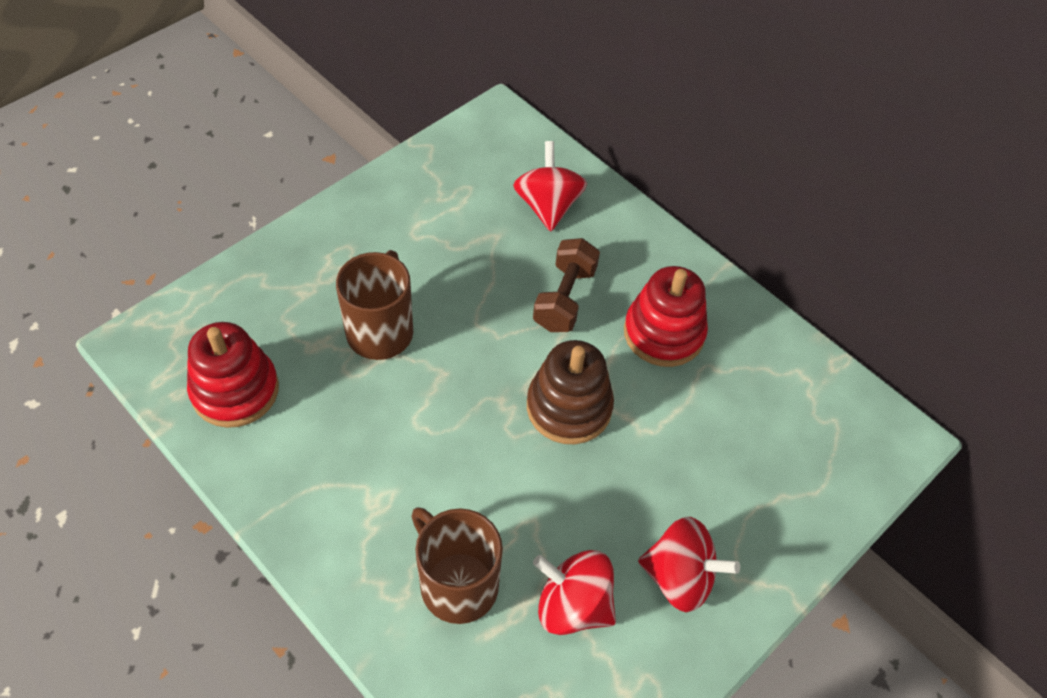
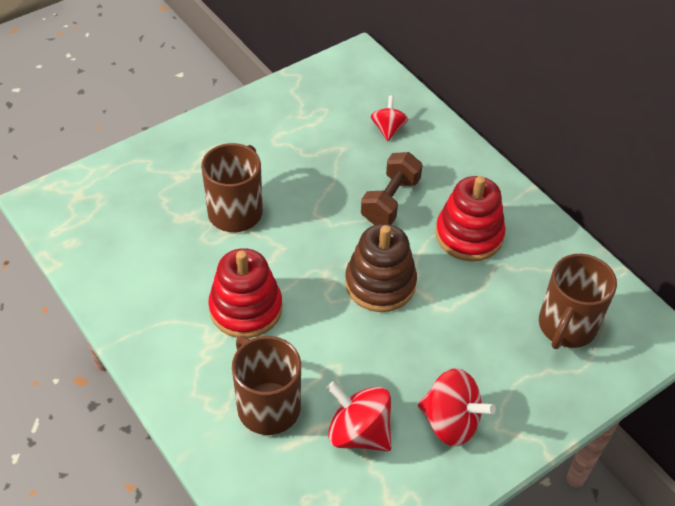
camera: 10 degrees right, 5 degrees down
red stacking toy [187,322,279,428] -> red stacking toy moved to [208,248,282,338]
red spinning top [513,141,587,231] -> red spinning top [371,96,408,141], size x0.62
none -> brown mug [539,254,617,349]

